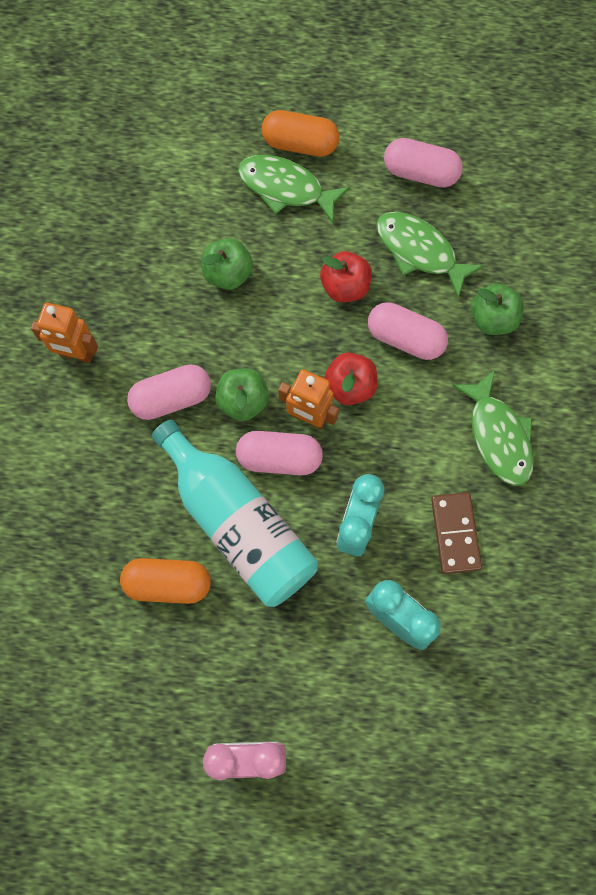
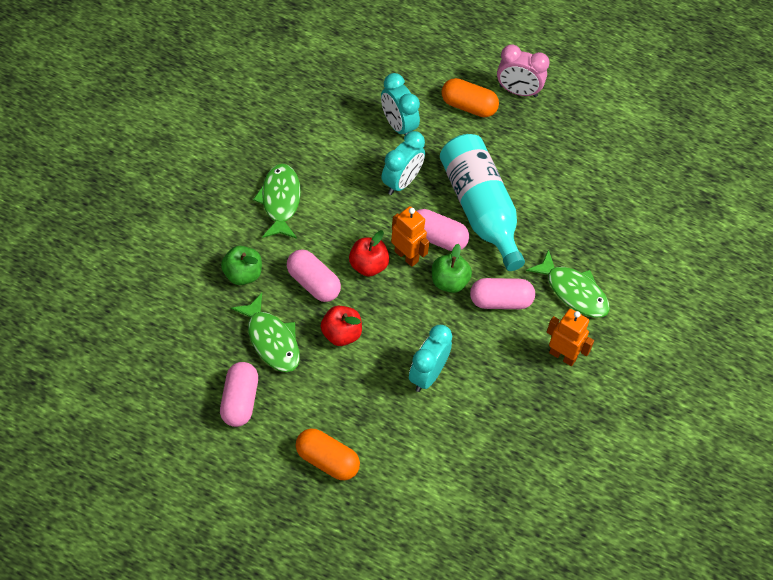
camera: 165 degrees left, 15 degrees down
orange capsule [120,558,211,604] -> orange capsule moved to [441,78,499,117]
green apple [202,238,253,290] -> turquoise clock [409,325,452,392]
green fish [238,155,350,223] -> green fish moved to [526,249,610,317]
pink capsule [384,138,463,188] -> pink capsule turned 60 degrees clockwise [220,362,258,427]
brown domino [431,492,482,574] -> none

